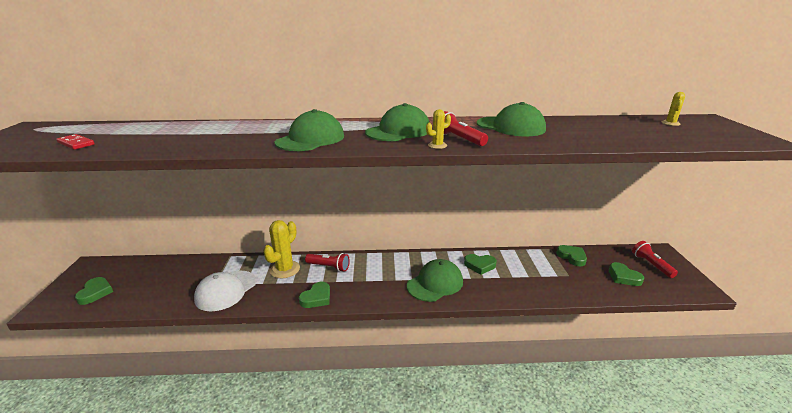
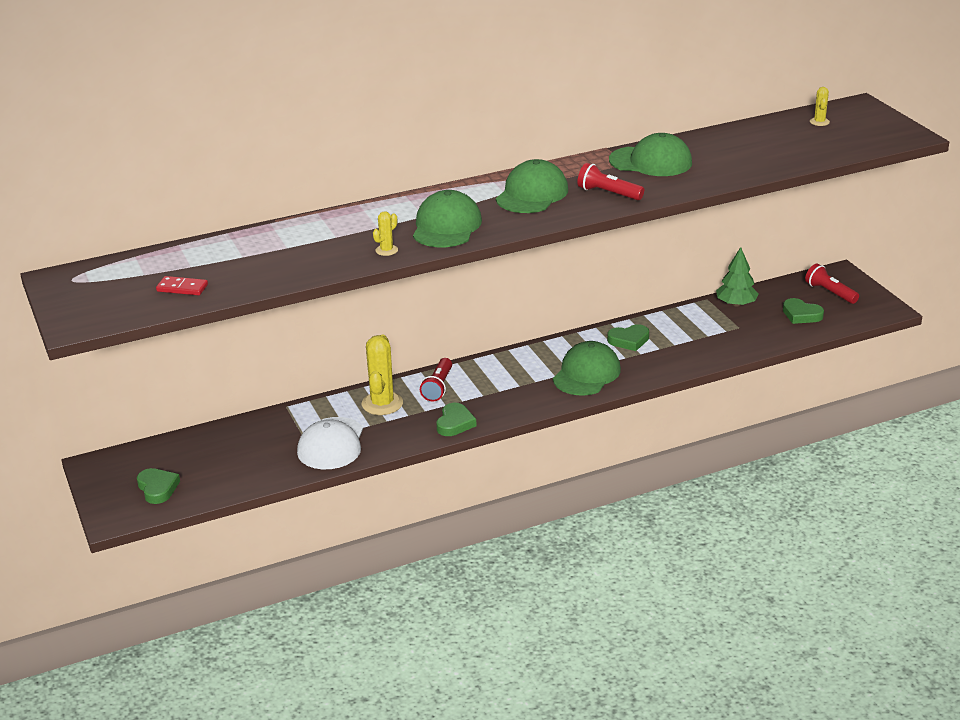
camera: 20 degrees left, 5 degrees up
red flashlight [305,253,350,272] -> red flashlight turned 105 degrees clockwise [420,358,452,401]
yellow cactus [426,109,451,149] -> yellow cactus moved to [373,211,398,256]
green heart [556,245,587,266] -> green tree [716,247,759,307]

